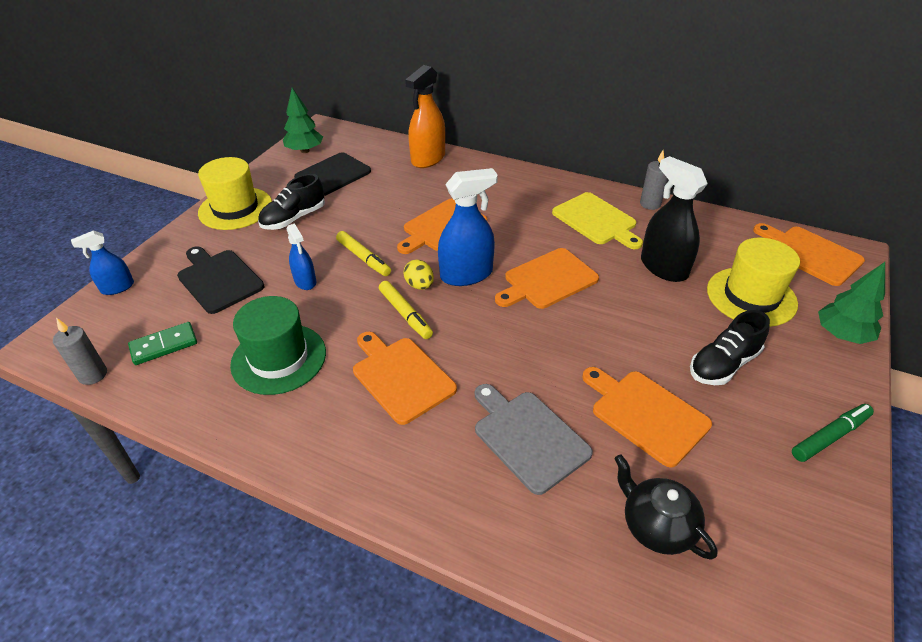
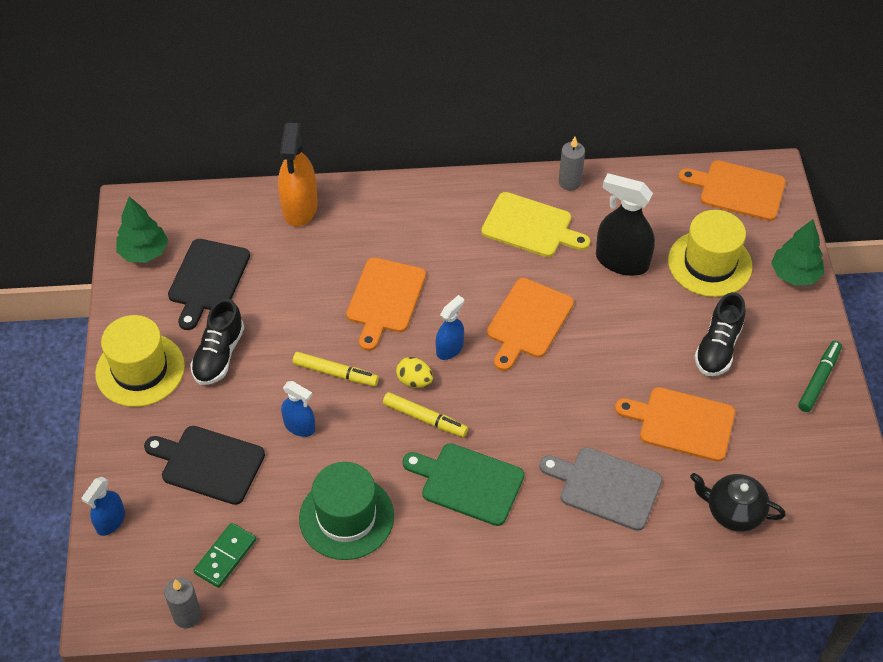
camera: 30 degrees left, 10 degrees up
orange cutting board [353,332,457,425] -> green cutting board [403,443,524,526]
blue spray bottle [438,168,498,286] -> blue spray bottle [436,295,464,360], size x0.58

